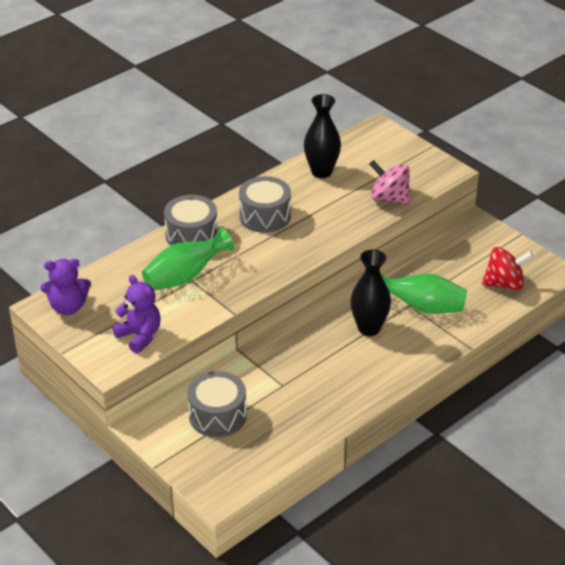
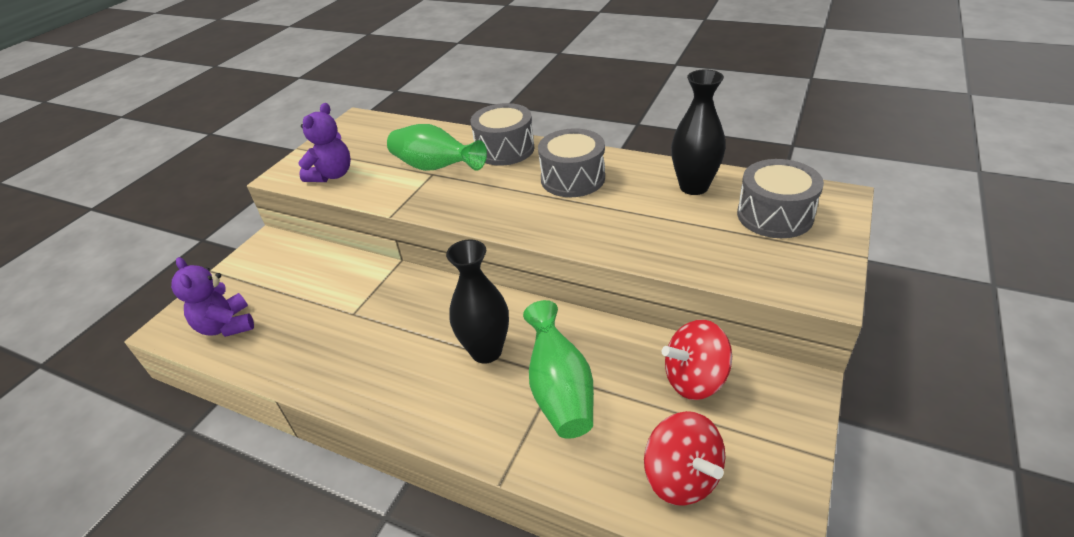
camera: 70 degrees right, 0 degrees up
purple teddy bear [40,259,91,315] -> purple teddy bear moved to [171,257,254,337]
grey drum [188,371,247,437] -> grey drum moved to [737,159,824,238]
pink spinning top [370,160,411,204] -> none
none -> red spinning top [662,320,732,400]

